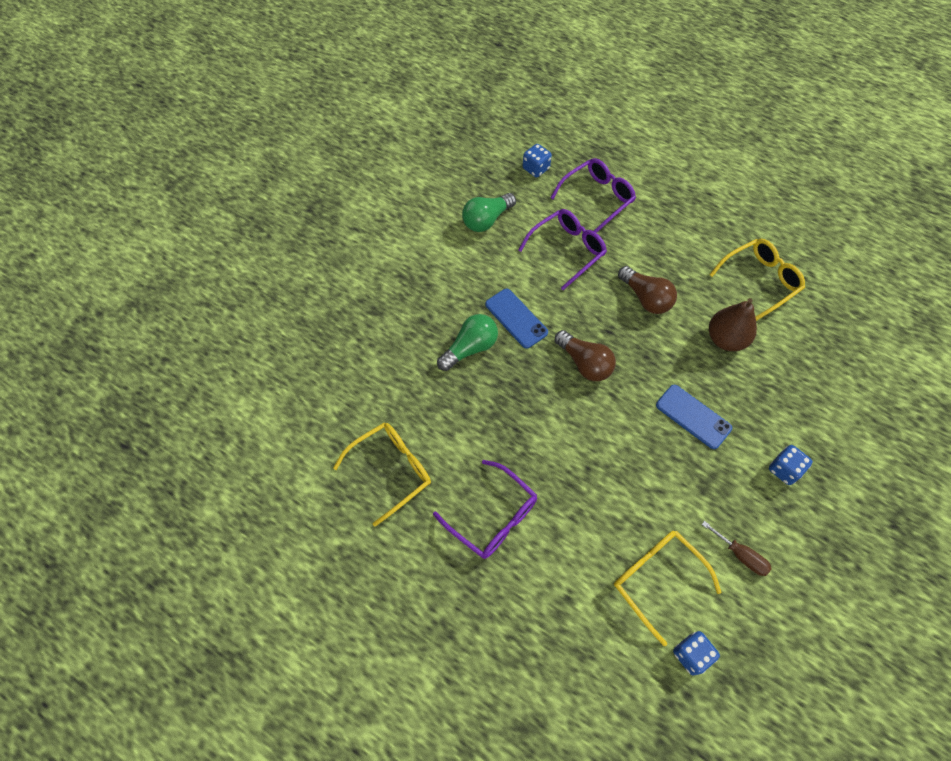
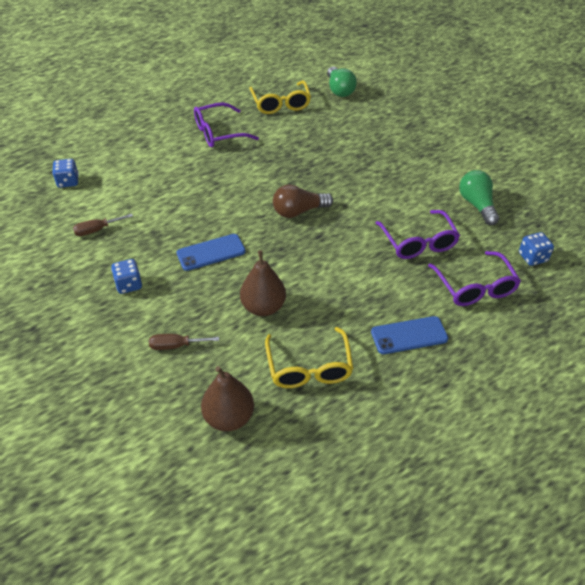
camera: 115 degrees right, 15 degrees down
green light bulb [437,314,498,371] -> green light bulb moved to [327,66,357,97]
blue phone [485,289,548,349] -> blue phone moved to [371,316,448,354]
yellow glasses [614,531,722,646] -> none
brown light bulb [618,266,677,314] -> none
none -> brown screwdriver [149,334,219,350]
none -> brown pear [201,366,254,431]

